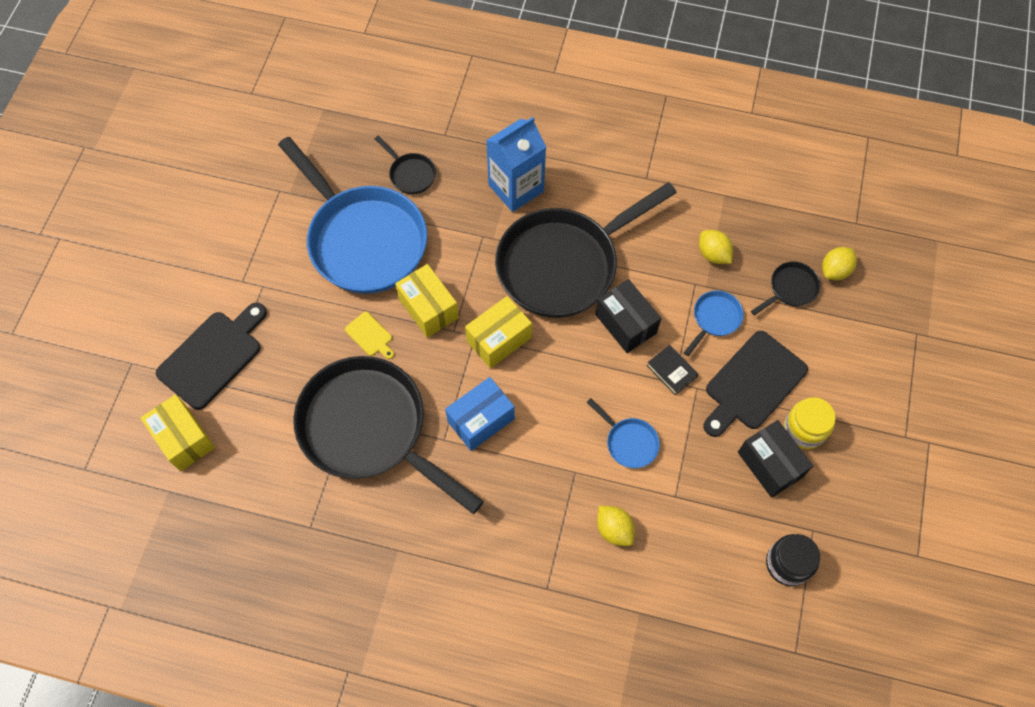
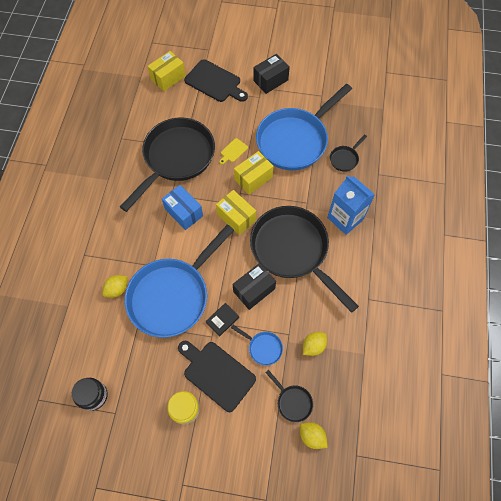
camera: 85 degrees right, 0 degrees up
blue pan [587,398,660,468] -> blue pan [125,224,234,338], size x2.47
black box [738,420,813,498] -> black box moved to [253,54,290,94]

